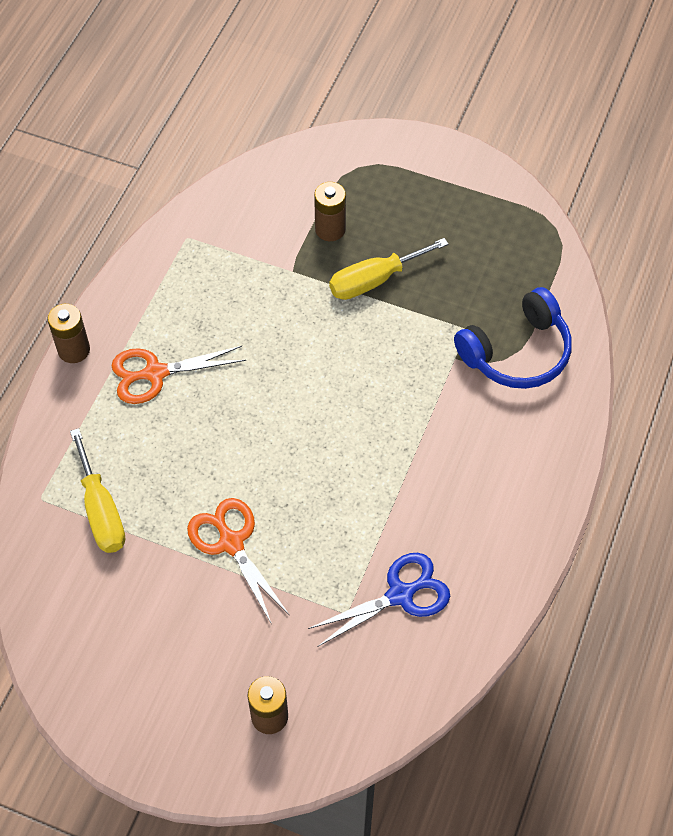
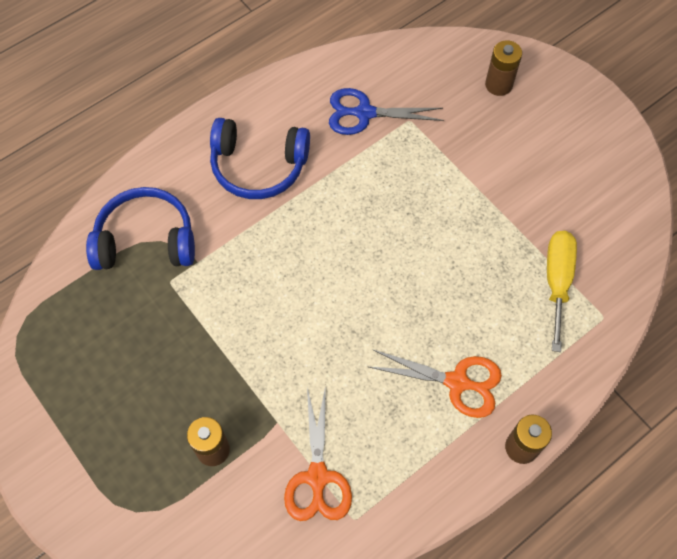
camera: 150 degrees left, 5 degrees up
orange scissors [187,498,290,623] -> orange scissors moved to [284,385,352,521]
yellow screwdriver [329,238,449,300] -> none
none -> blue headphones [210,118,310,199]

